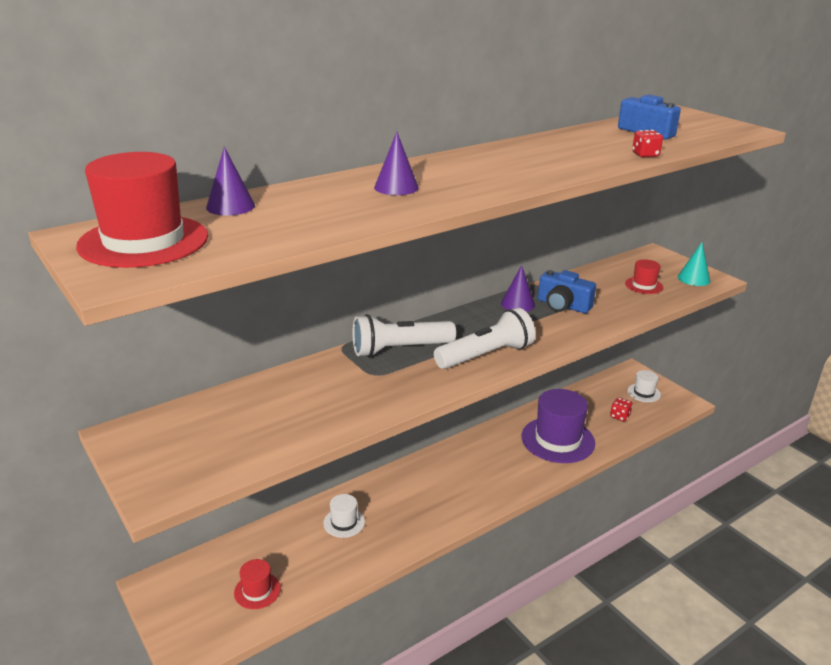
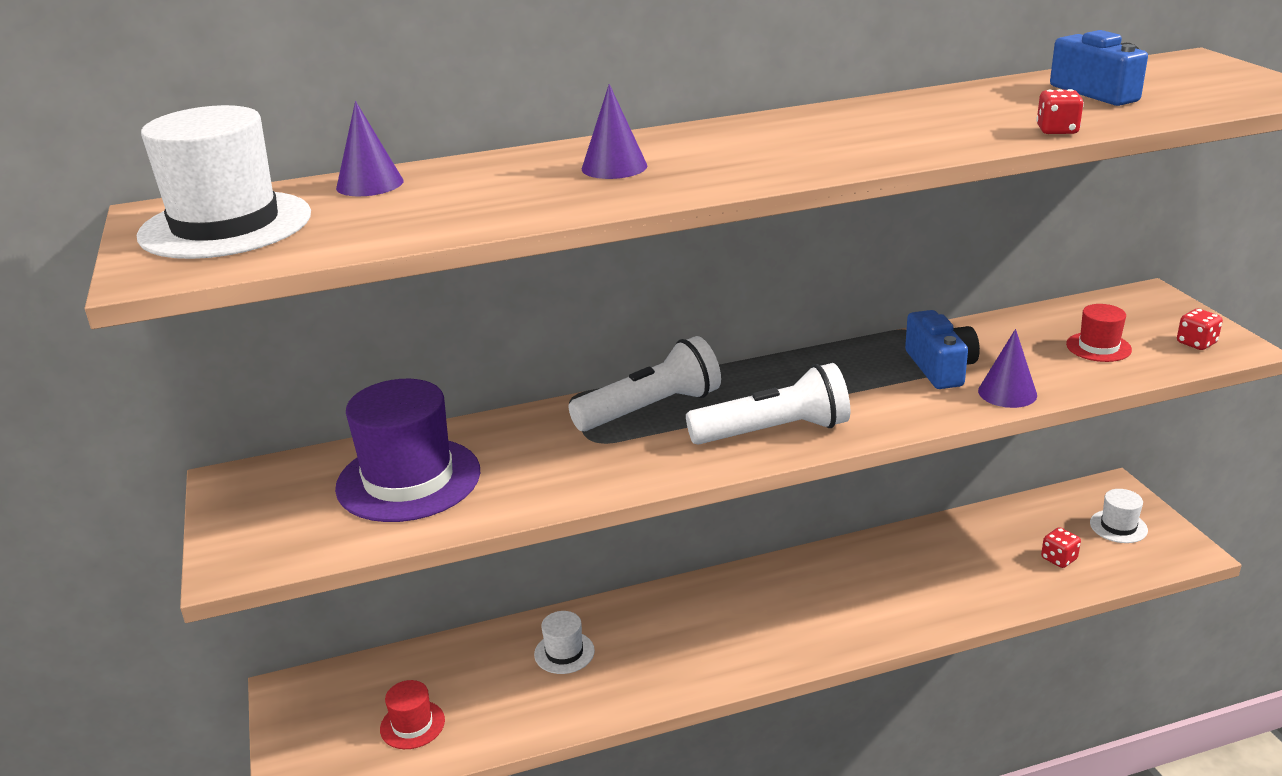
camera: 20 degrees right, 0 degrees up
red hat [76,152,208,268] -> white hat [137,105,311,259]
white flashlight [352,314,456,357] -> white flashlight turned 150 degrees clockwise [569,336,721,431]
purple cone [501,265,535,312] -> purple cone moved to [978,329,1037,408]
purple hat [522,389,595,463] -> purple hat moved to [335,379,480,522]
blue camera [538,270,596,313] -> blue camera turned 150 degrees counterclockwise [905,310,980,389]
turquoise cone [678,242,710,286] -> red dice [1177,309,1223,350]

